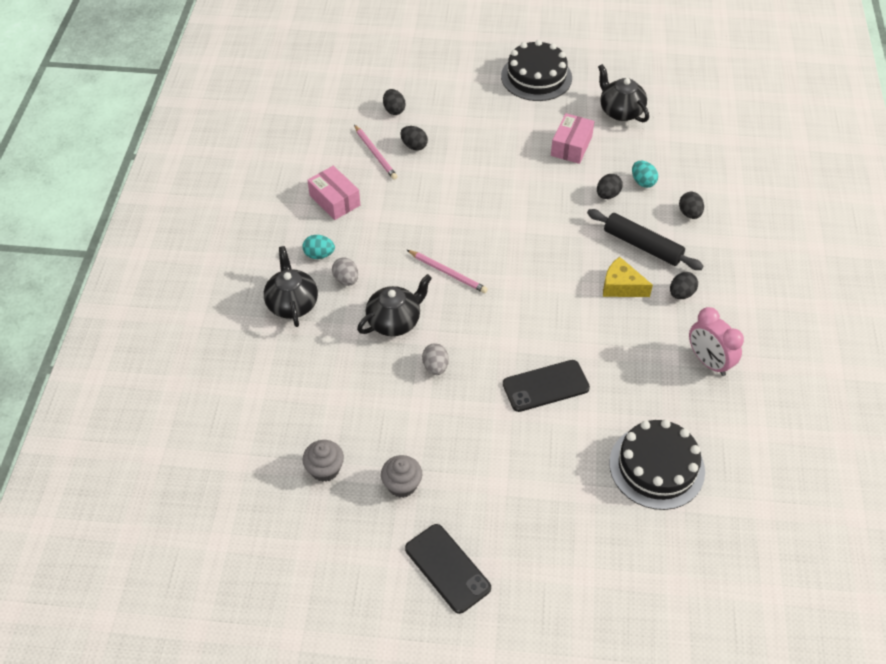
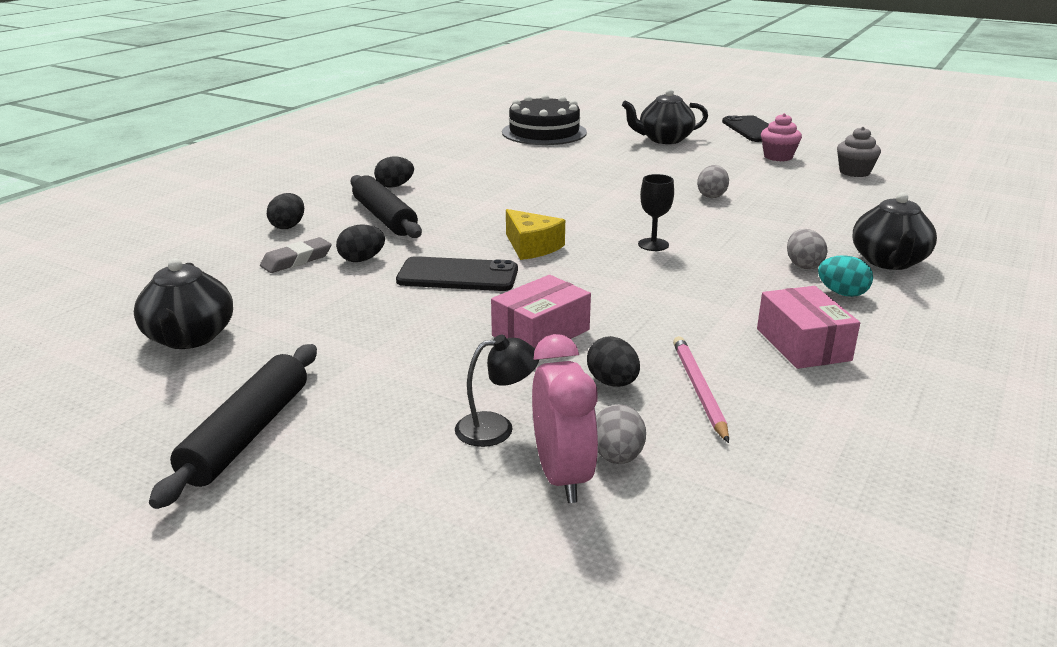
camera: 155 degrees left, 25 degrees down
black teapot [357,274,432,336] -> black teapot moved to [622,89,708,144]
grey cupcake [381,455,422,498] -> pink cupcake [761,113,802,161]
black egg [383,89,406,115] -> grey egg [596,404,646,464]
pink pencil [407,250,488,293] -> black goblet [638,174,674,251]
black cake [501,40,572,101] -> black rolling pin [149,344,317,509]
black phone [503,360,590,412] -> black phone moved to [396,256,518,291]
pink box [551,113,595,164] -> pink box moved to [491,275,591,348]
yellow cheese [603,257,653,297] -> yellow cheese moved to [506,209,565,260]
turquoise egg [632,161,658,188] -> grey eraser [260,237,332,273]
pink clock [689,307,744,376] -> pink clock moved to [532,334,598,503]
none -> black lamp [455,335,539,447]

